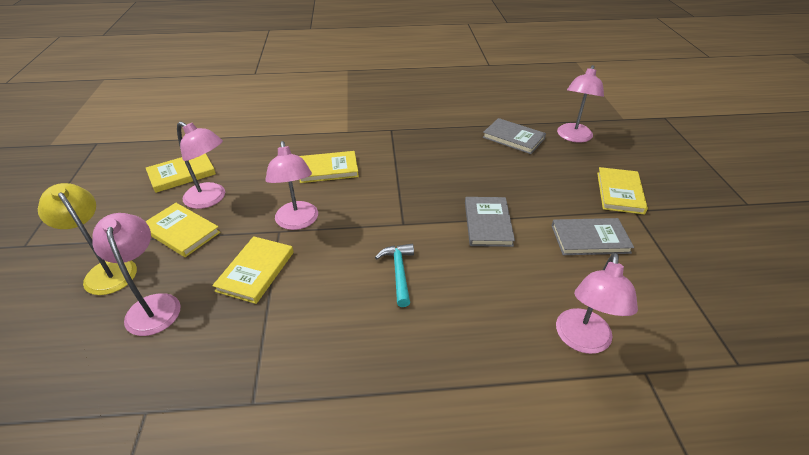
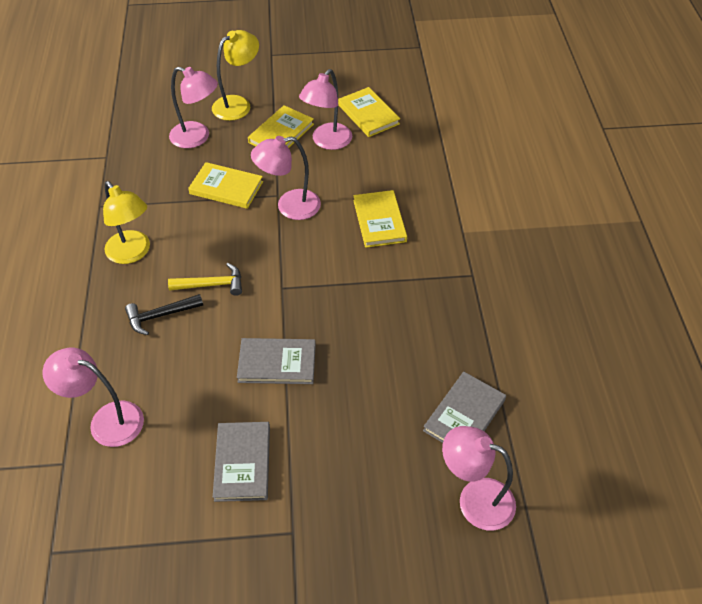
camera: 90 degrees right, 10 degrees up
pink lamp [92,213,181,336] -> pink lamp turned 45 degrees clockwise [169,67,218,148]
turquoise hammer [375,244,414,307] -> yellow hammer [168,263,242,296]
yellow book [597,167,648,215] -> none
none -> yellow lamp [103,181,150,264]
none -> black hammer [125,294,203,335]

